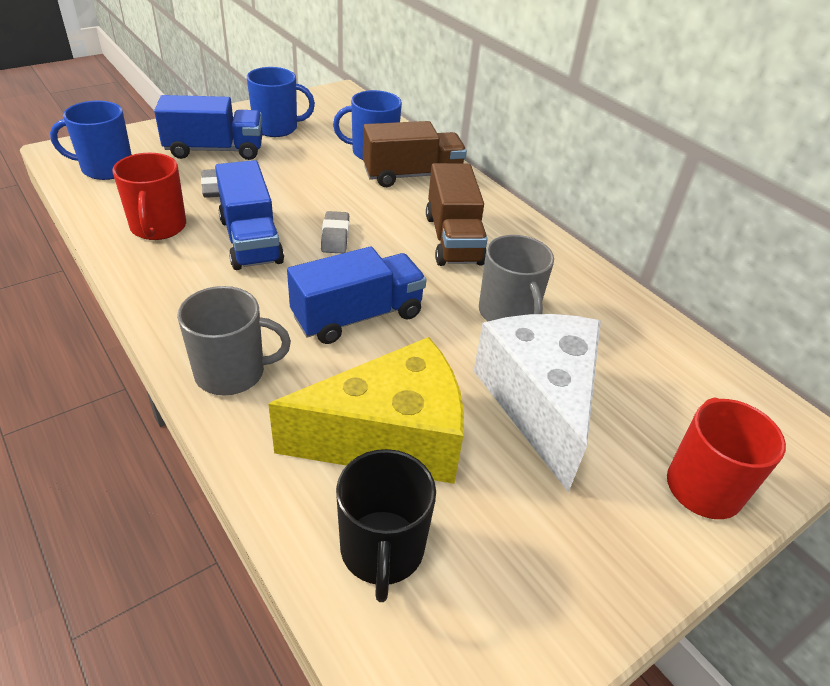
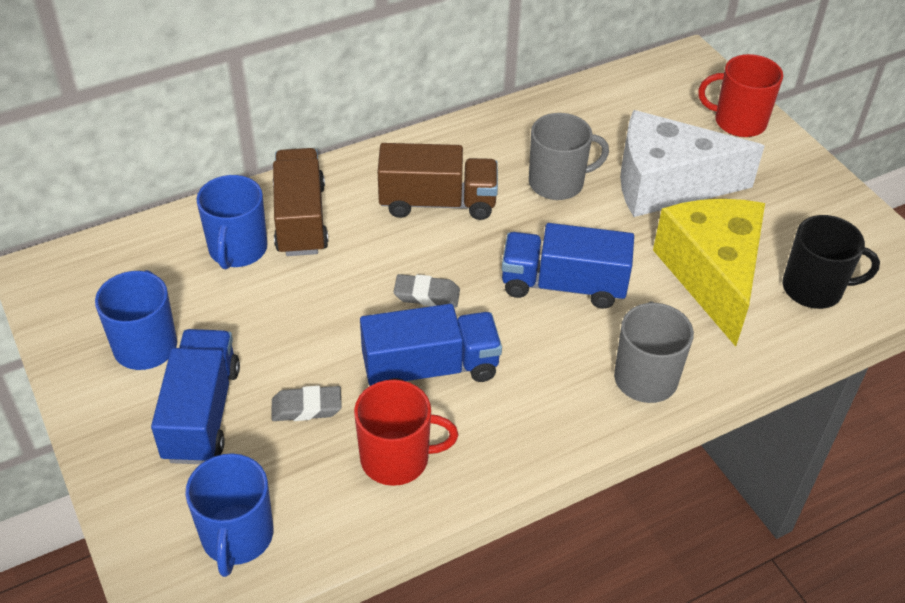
camera: 80 degrees left, 5 degrees up
blue truck [287,247,427,344] -> blue truck turned 60 degrees counterclockwise [502,223,634,309]

